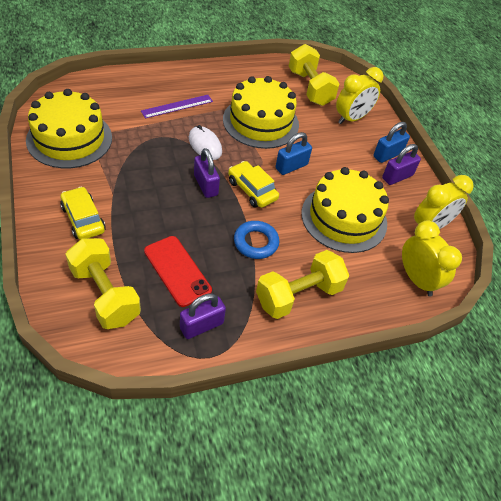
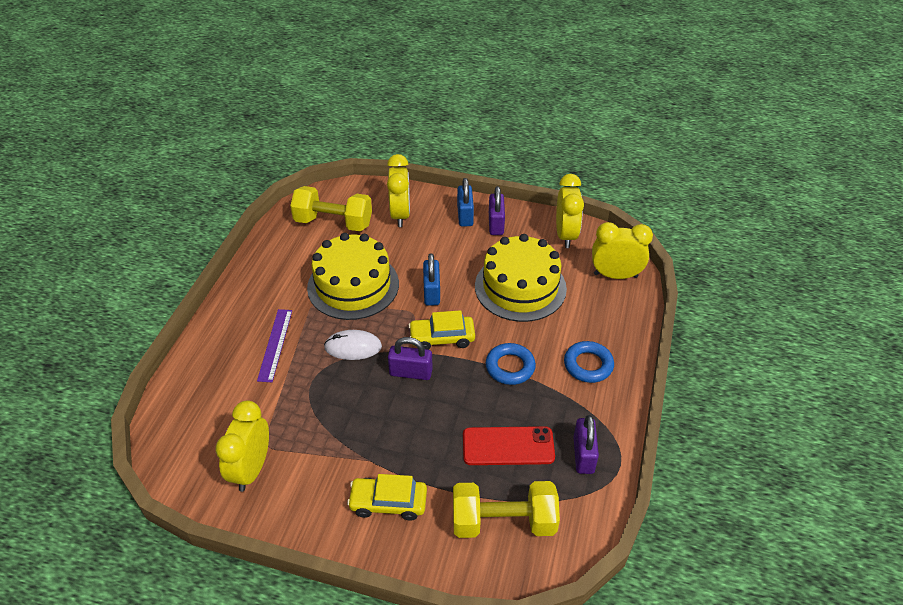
camera: 50 degrees left, 5 degrees down
yellow cake [26,89,112,168] -> yellow clock [215,400,269,492]
yellow dumbbell [256,250,349,319] -> blue ring [564,341,614,383]

